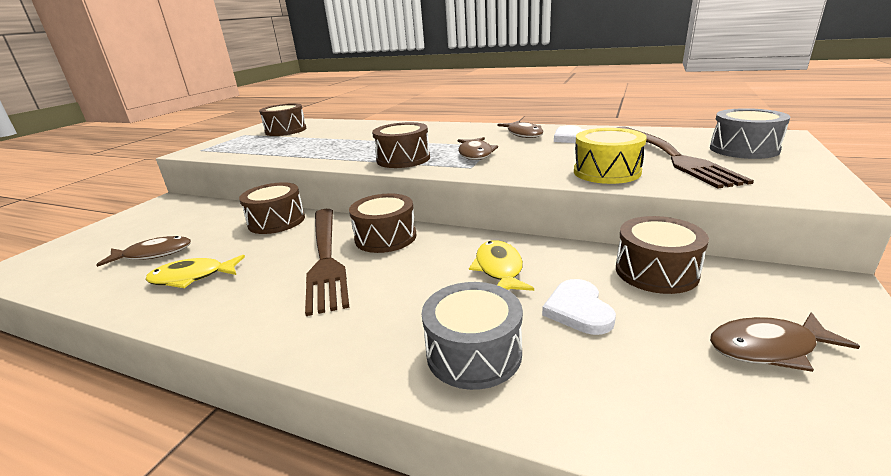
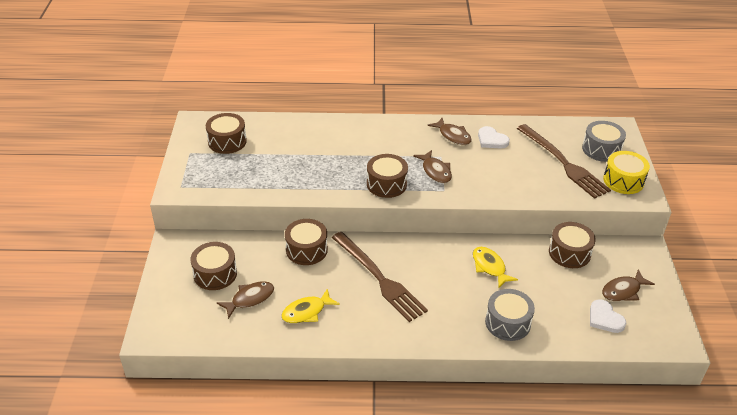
camera: 25 degrees left, 15 degrees up
brown drum [349,193,417,253] -> brown drum moved to [190,242,237,290]
white heart [542,279,616,335] -> white heart moved to [590,299,626,333]
yellow drum [574,128,647,184] -> yellow drum moved to [603,151,650,194]

